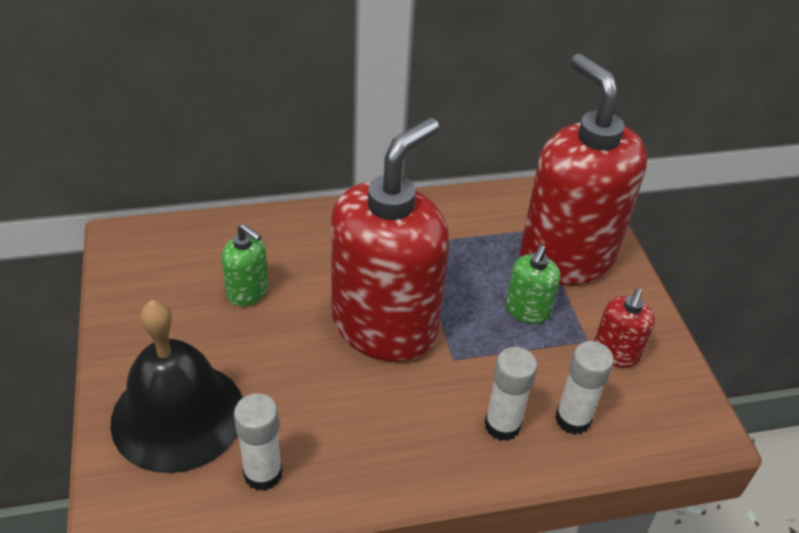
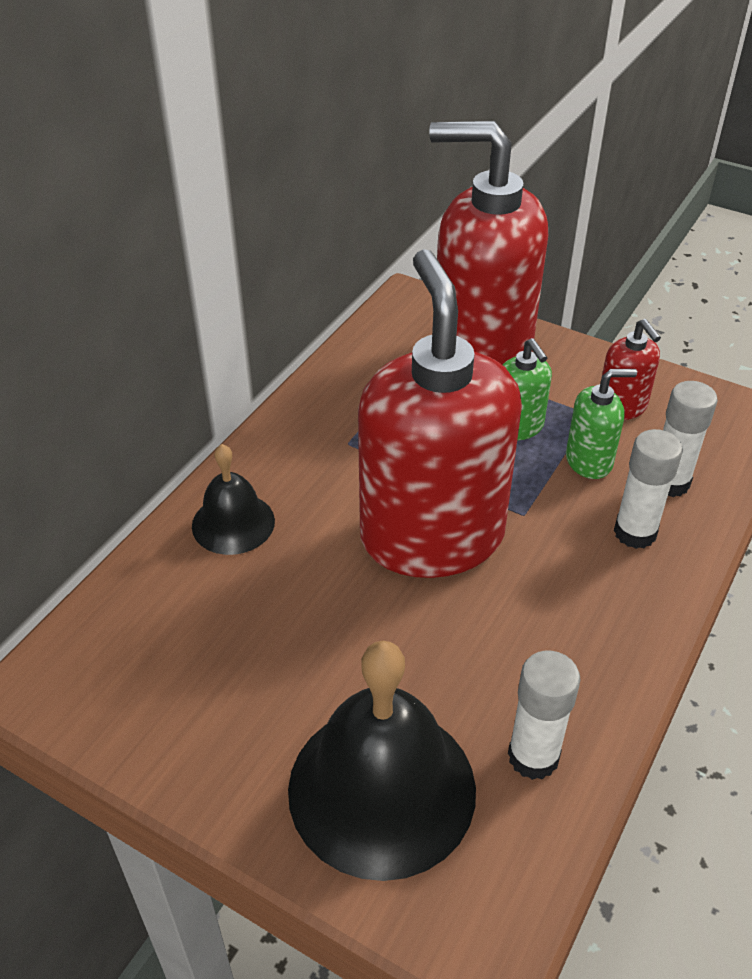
camera: 45 degrees left, 0 degrees up
green soap dispenser [221,224,269,306] -> green soap dispenser moved to [566,369,637,479]
none -> black bell [192,444,275,555]

